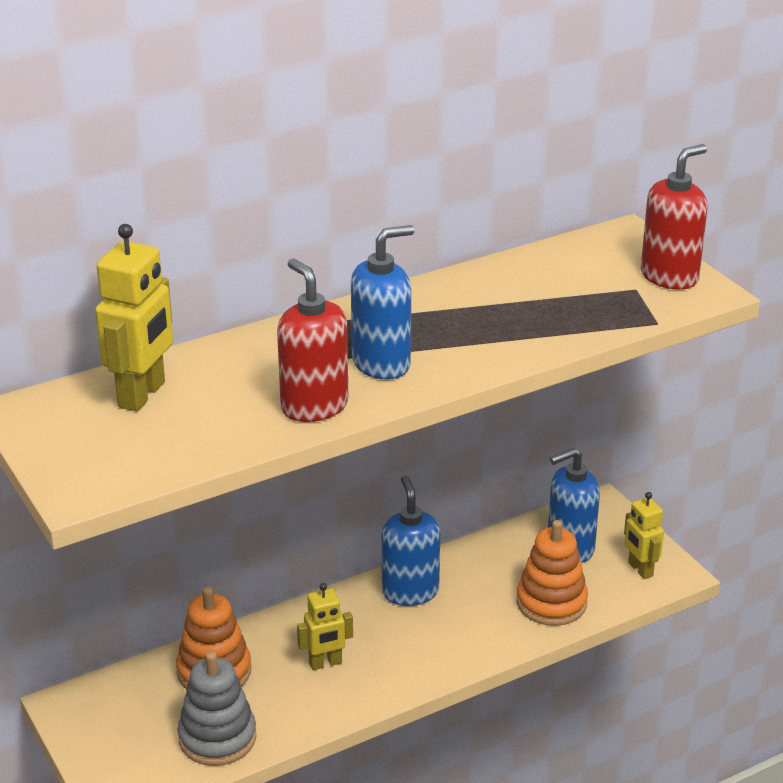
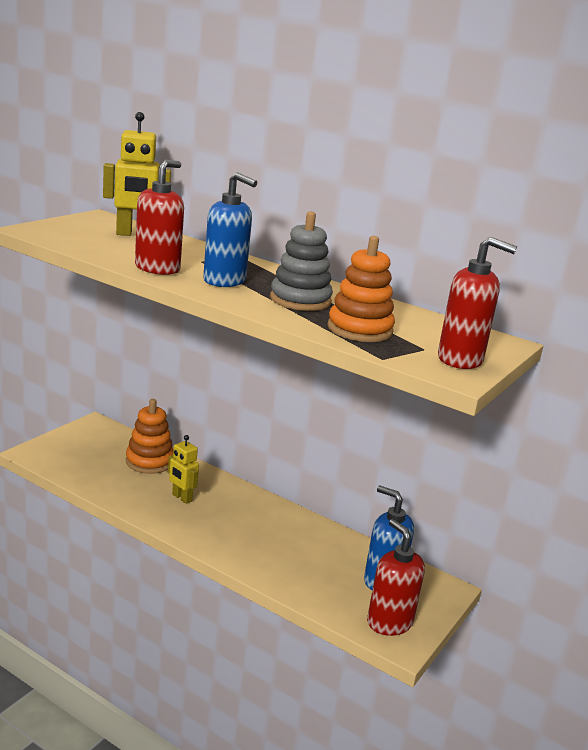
camera: 60 degrees right, 10 degrees down
grey stacking toy [178,651,256,766] -> grey stacking toy moved to [270,212,333,311]
blue soap dispenser [382,475,440,606] -> none
orange stacking toy [517,520,588,626] -> orange stacking toy moved to [327,236,395,342]
yellow robot [624,492,664,579] -> red soap dispenser [367,519,425,636]

